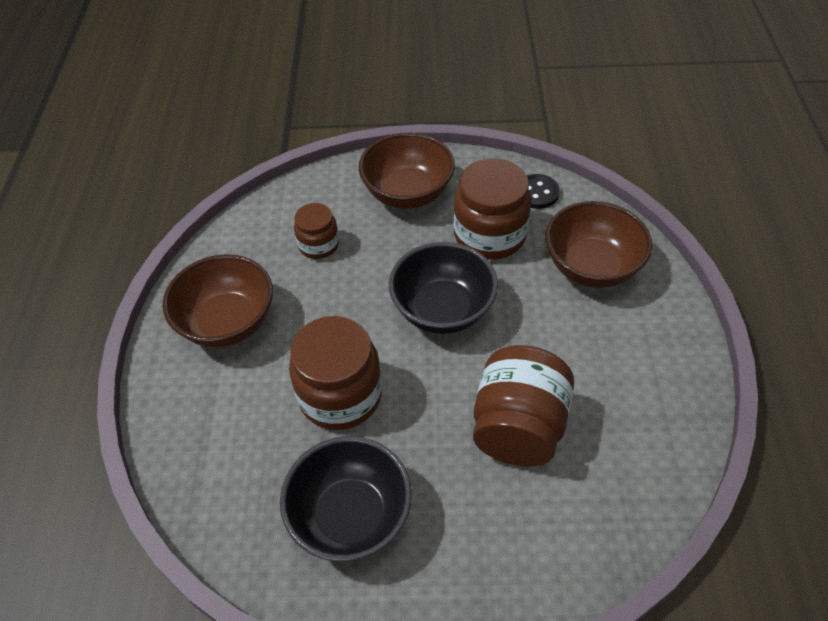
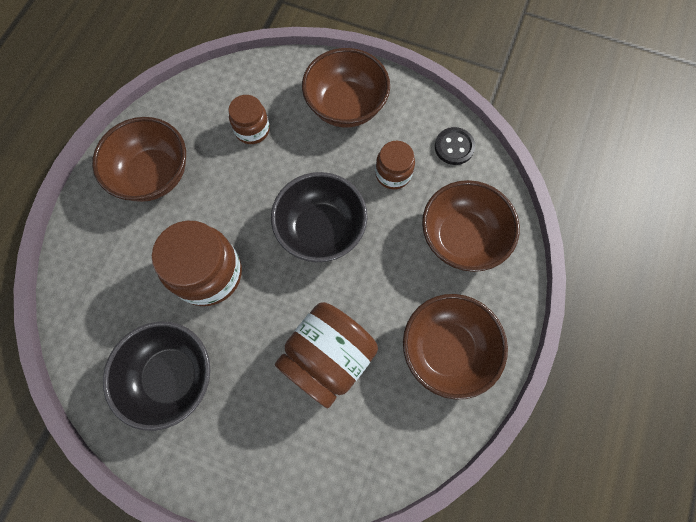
camera: 20 degrees right, 20 degrees up
brown jar [453,158,531,260] -> brown jar [375,141,415,190], size x0.57
none -> brown bowl [403,294,508,400]

